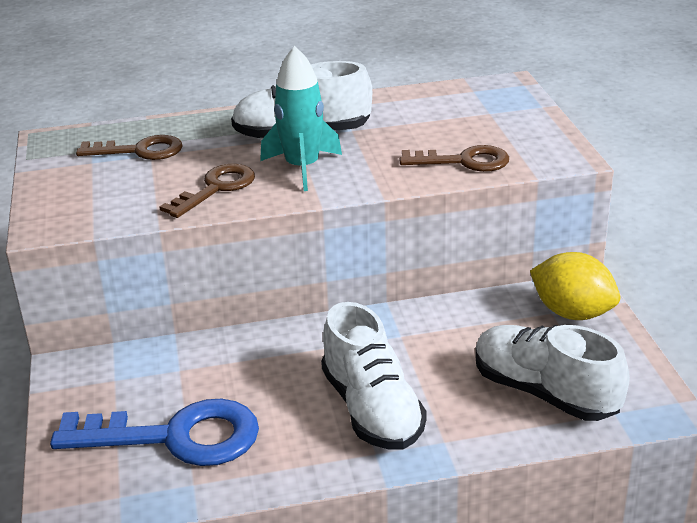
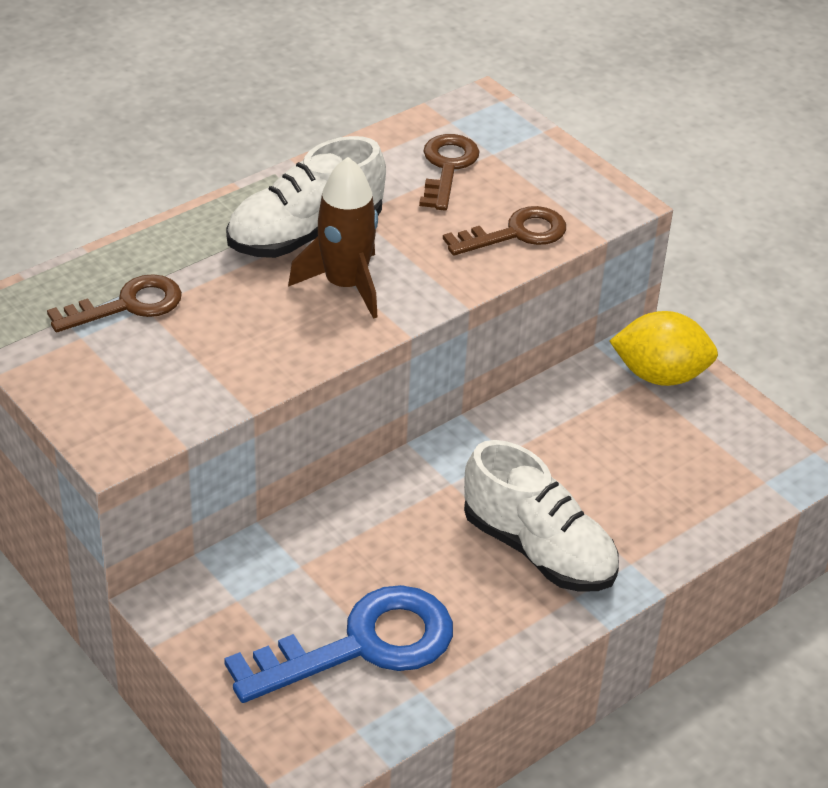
camera: 30 degrees left, 10 degrees up
brown key [159,164,255,218] -> brown key moved to [419,134,480,211]
turquoise rocket [260,46,342,191] -> brown rocket [288,157,378,319]
white shoe [475,325,630,421] -> none

